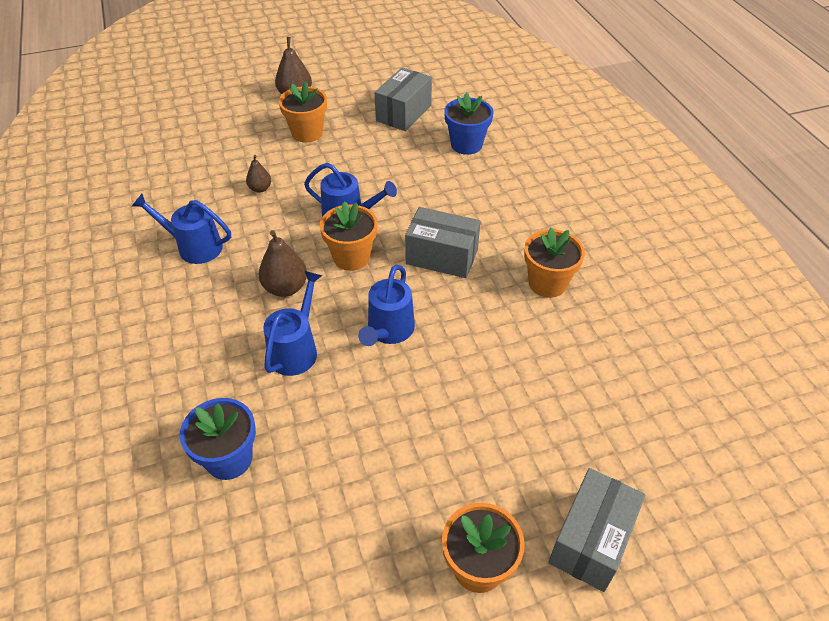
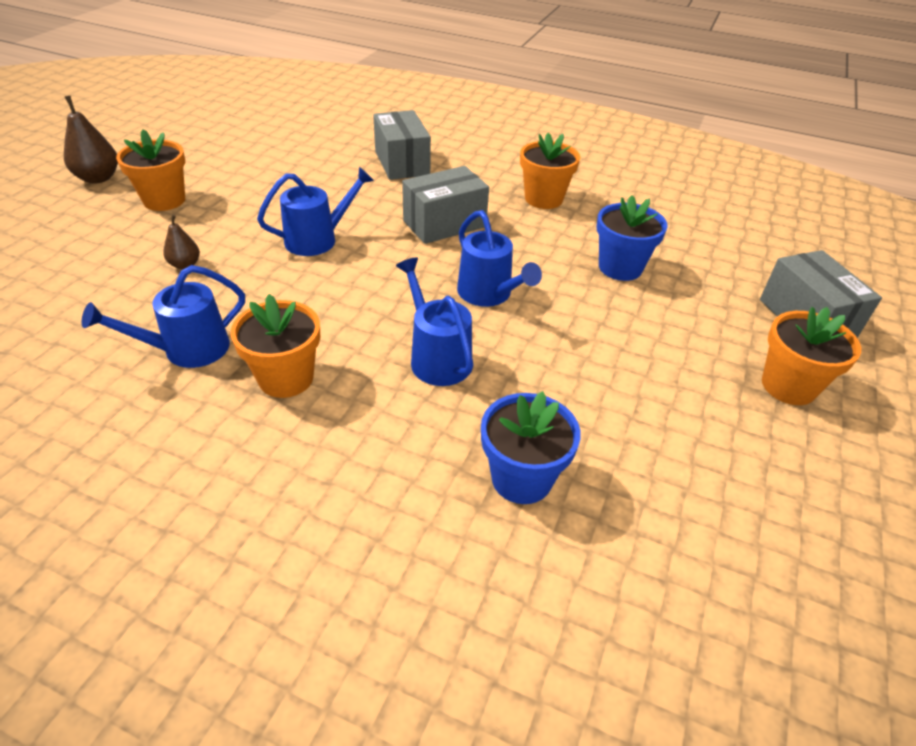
camera: 50 degrees left, 5 degrees down
brown pear [259,230,307,297] -> none
orange flower pot [320,201,377,271] -> orange flower pot moved to [231,294,320,398]
grey box [375,67,432,131] -> grey box moved to [373,110,431,180]
blue flower pot [444,92,493,155] -> blue flower pot moved to [597,195,668,281]

